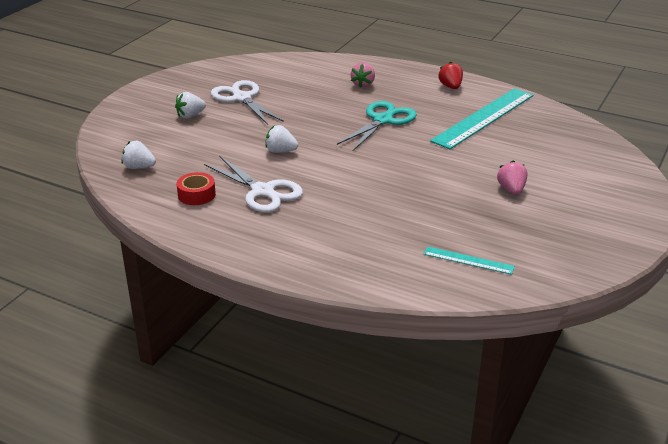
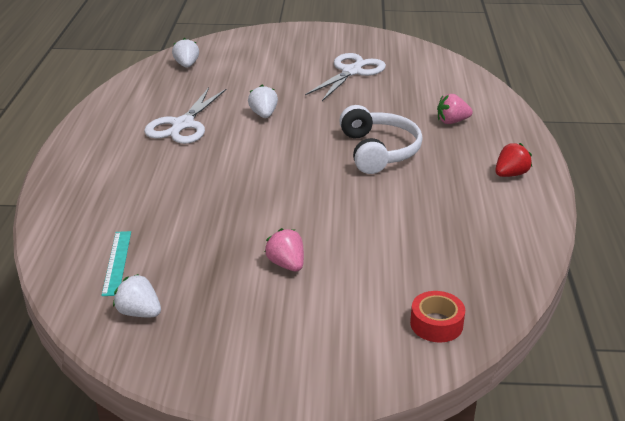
camera: 65 degrees right, 0 degrees up
white strawberry [175,92,206,118] -> white strawberry moved to [113,274,161,317]
red tape [177,172,216,205] -> red tape moved to [410,291,465,342]
turquoise scissors [337,101,417,151] -> white headphones [339,105,423,174]
turquoise ruler [430,88,533,149] -> none
pink strawberry [497,160,527,195] -> pink strawberry turned 90 degrees counterclockwise [265,228,304,271]

